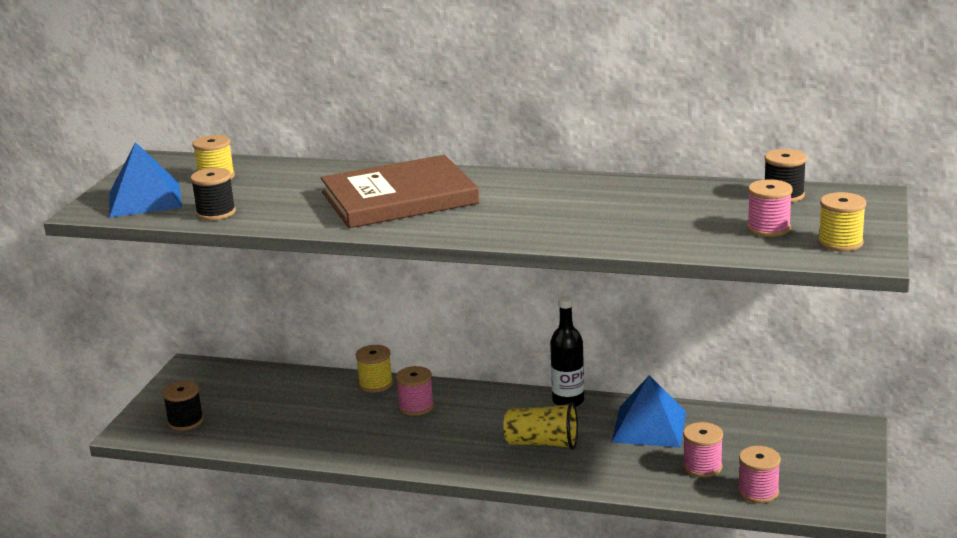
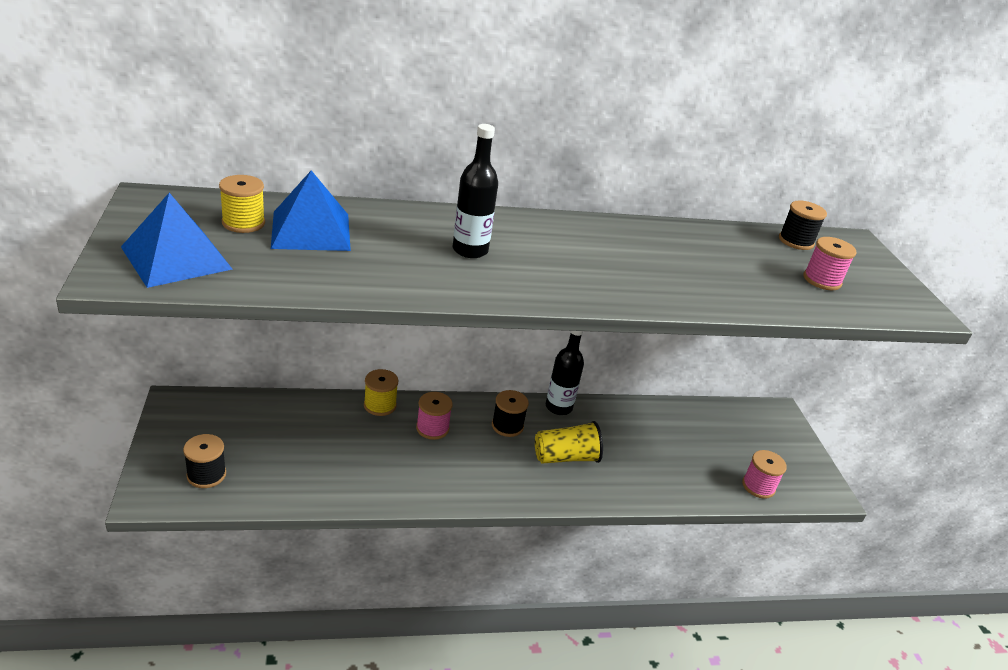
camera: 30 degrees left, 10 degrees up
black spool [190,168,236,220] -> black spool moved to [492,390,529,437]
brown book [321,155,480,228] -> black bottle [453,124,498,258]
blue pyramid [611,375,686,448] -> blue pyramid moved to [271,170,351,251]
pink spool [683,422,723,478] -> none
yellow spool [818,192,866,252] -> none

